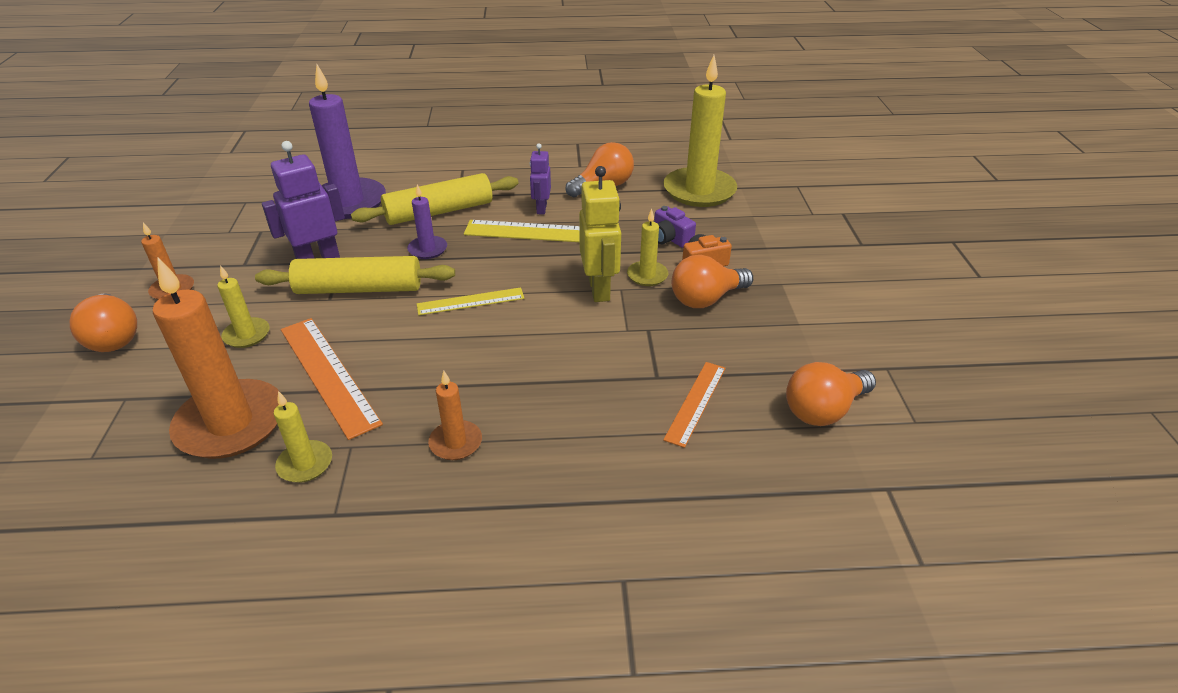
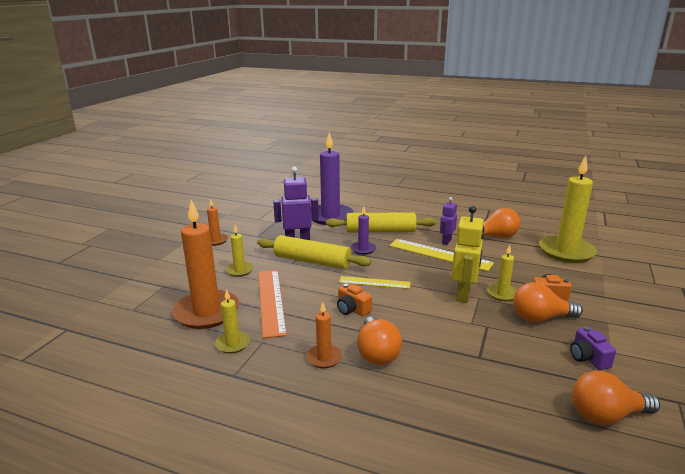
camera: 25 degrees right, 15 degrees down
orange light bulb [70,293,137,352] -> orange light bulb moved to [357,316,402,365]
purple camera [654,206,696,248] -> purple camera moved to [570,326,616,370]
orange ruler [663,362,726,448] -> none
none -> orange camera [337,284,372,316]

